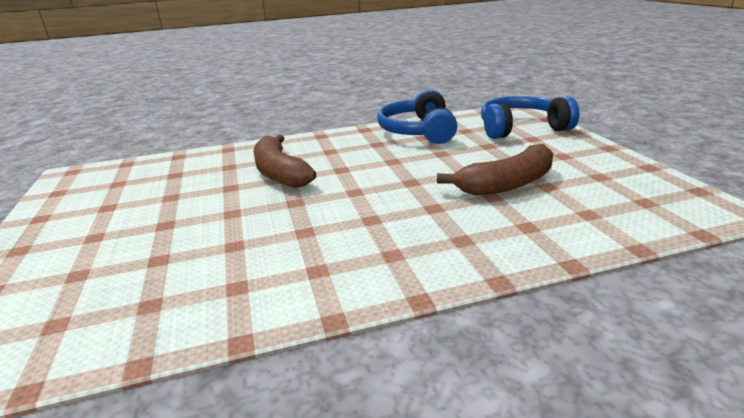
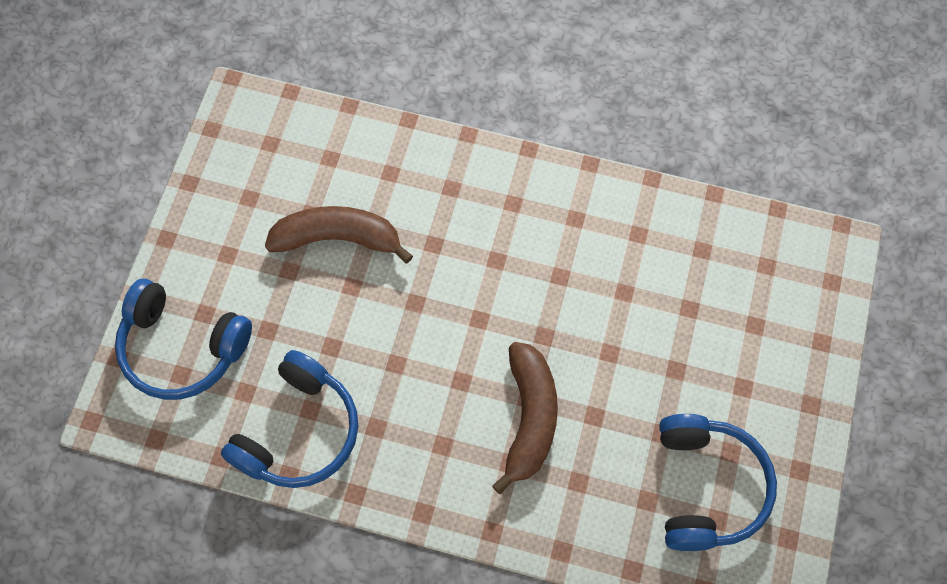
camera: 150 degrees left, 40 degrees up
none -> blue headphones [659,414,777,551]

